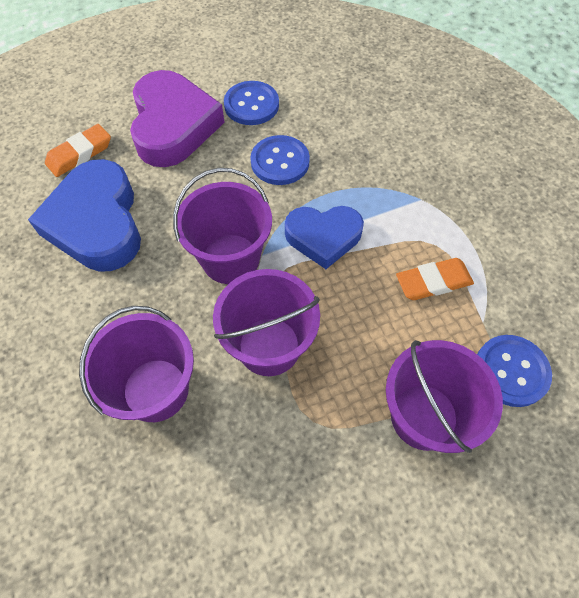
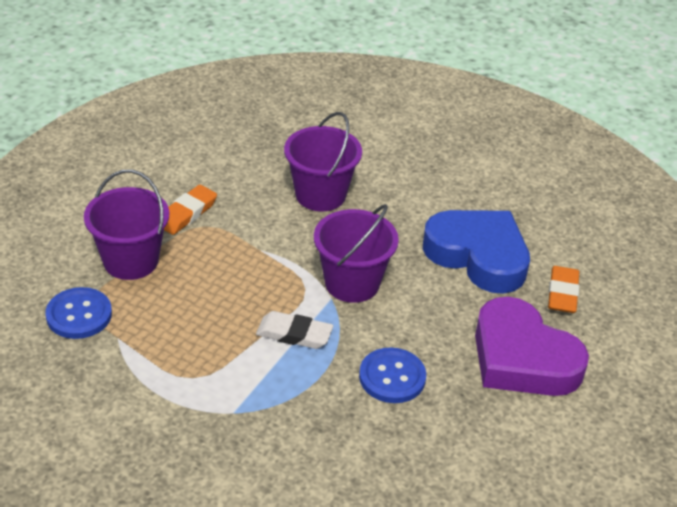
camera: 140 degrees right, 20 degrees down
purple bucket [213,269,320,376] -> none
blue button [224,81,279,125] -> none
blue heart [285,206,364,269] -> white eraser [256,311,333,349]
orange eraser [396,258,474,300] -> orange eraser moved to [164,185,217,235]

